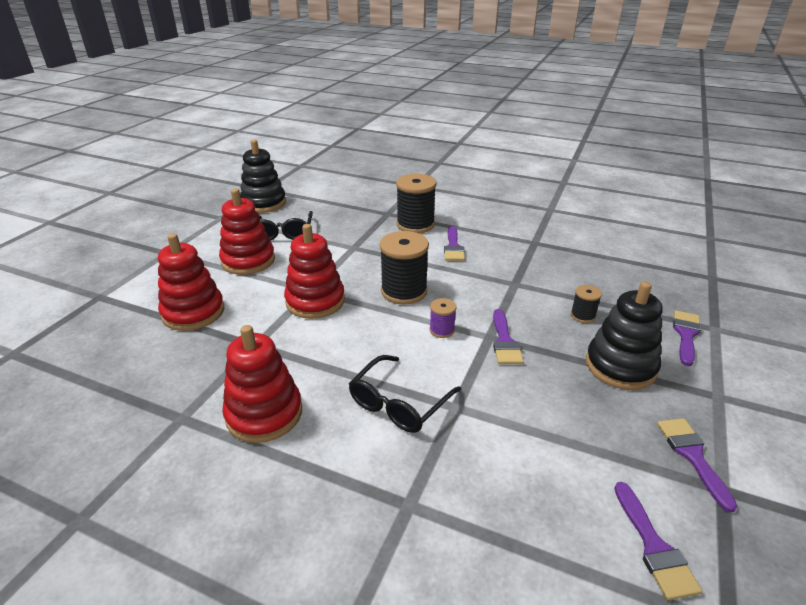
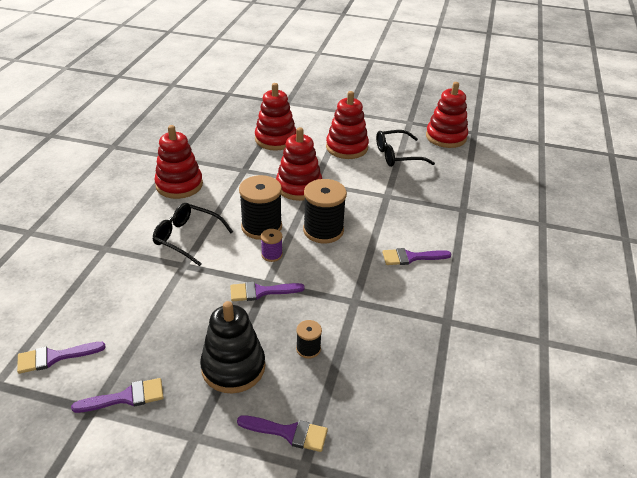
camera: 80 degrees right, 5 degrees up
black stacking toy [240,140,286,213] -> red stacking toy [426,82,468,148]
black spool [396,174,436,233] -> black spool moved to [239,175,282,240]

